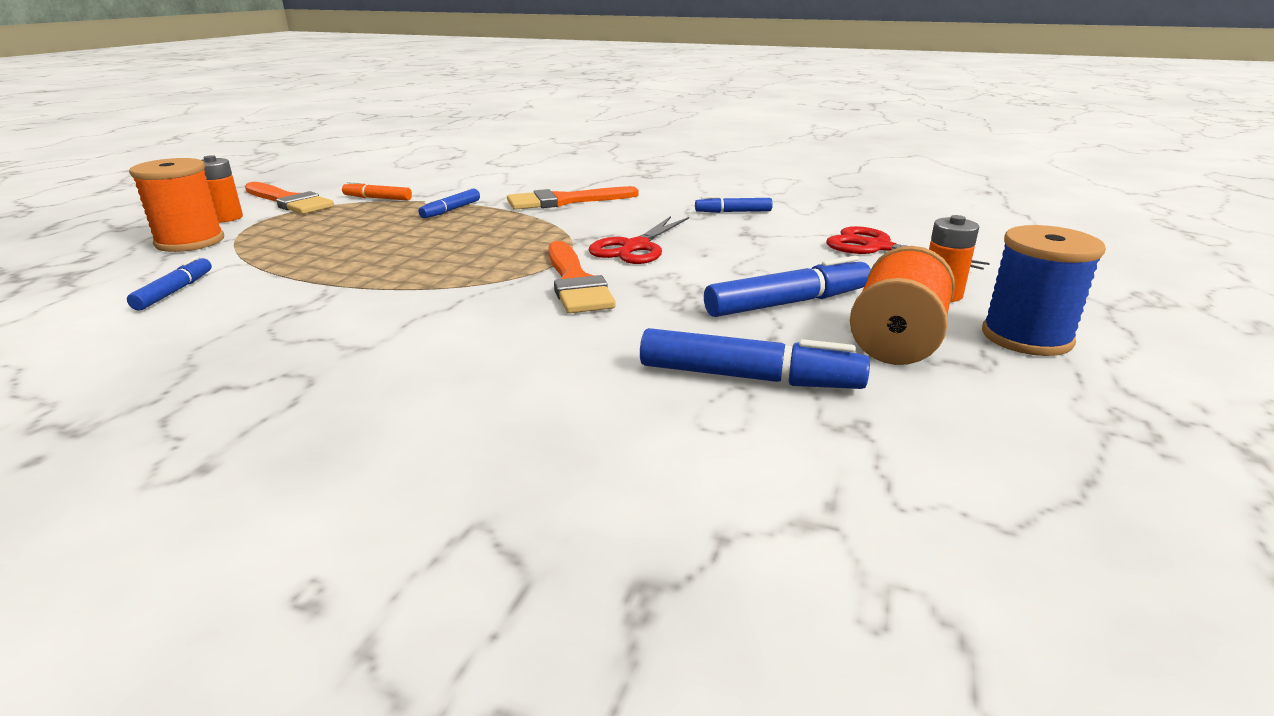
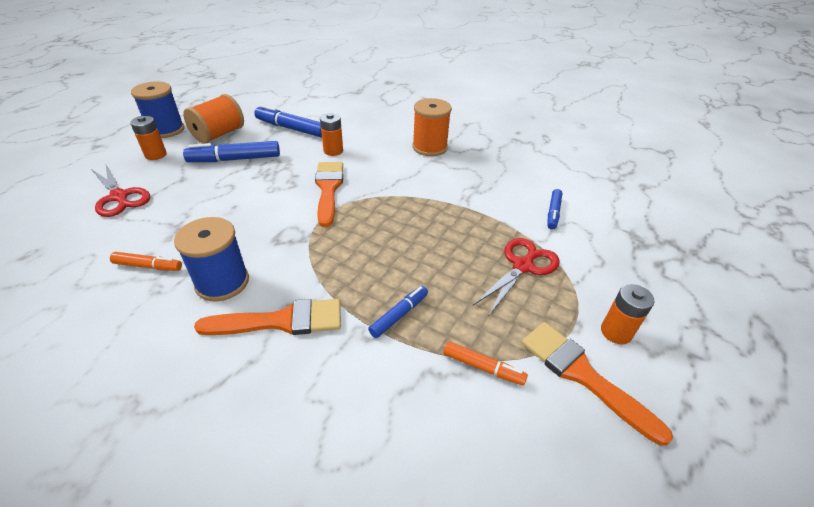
camera: 170 degrees left, 15 degrees up
orange spool [129,158,224,252] -> orange spool moved to [412,98,452,156]
red scissors [588,216,689,264] -> red scissors moved to [473,238,560,315]
blue marker [695,196,773,213] -> orange marker [110,252,182,271]
none -> blue spool [174,217,249,302]
none -> orange battery [320,113,343,156]

